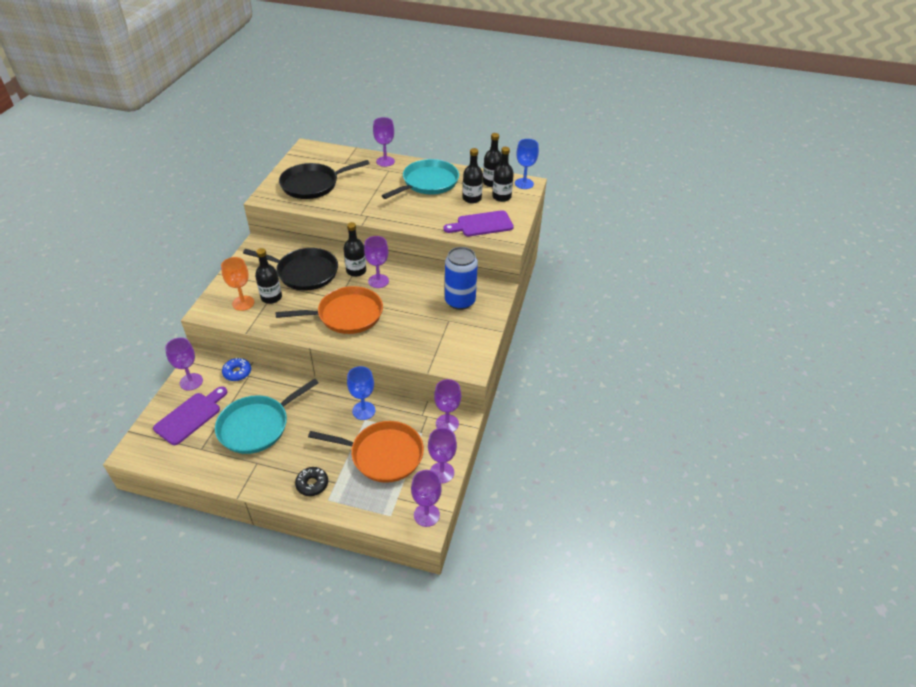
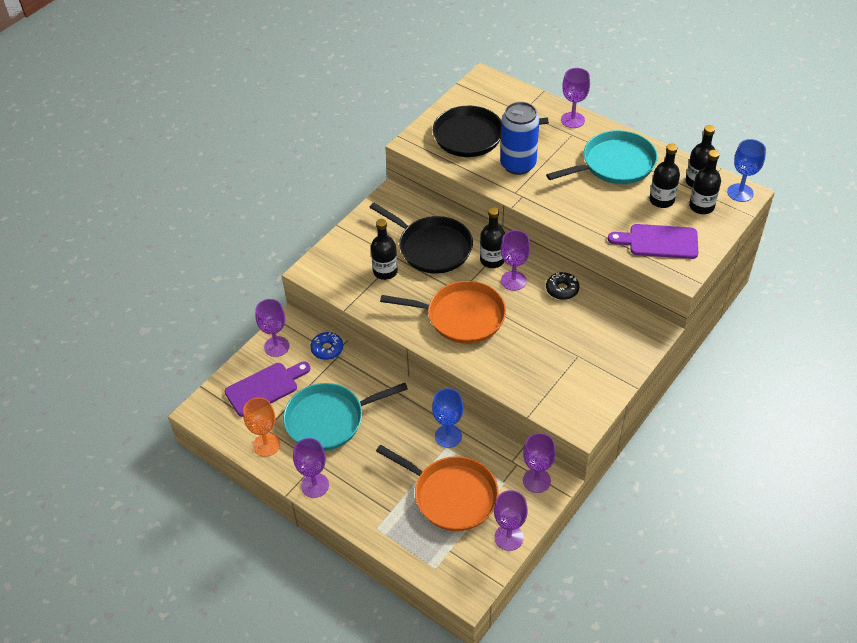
camera: 25 degrees right, 5 degrees up
orange goblet [221,257,254,311] -> orange goblet moved to [243,397,280,457]
black donut [295,467,328,496] -> black donut moved to [546,272,579,300]
purple goblet [411,470,442,527] -> purple goblet moved to [293,438,329,498]
blue can [445,247,478,310] -> blue can moved to [500,102,539,175]

